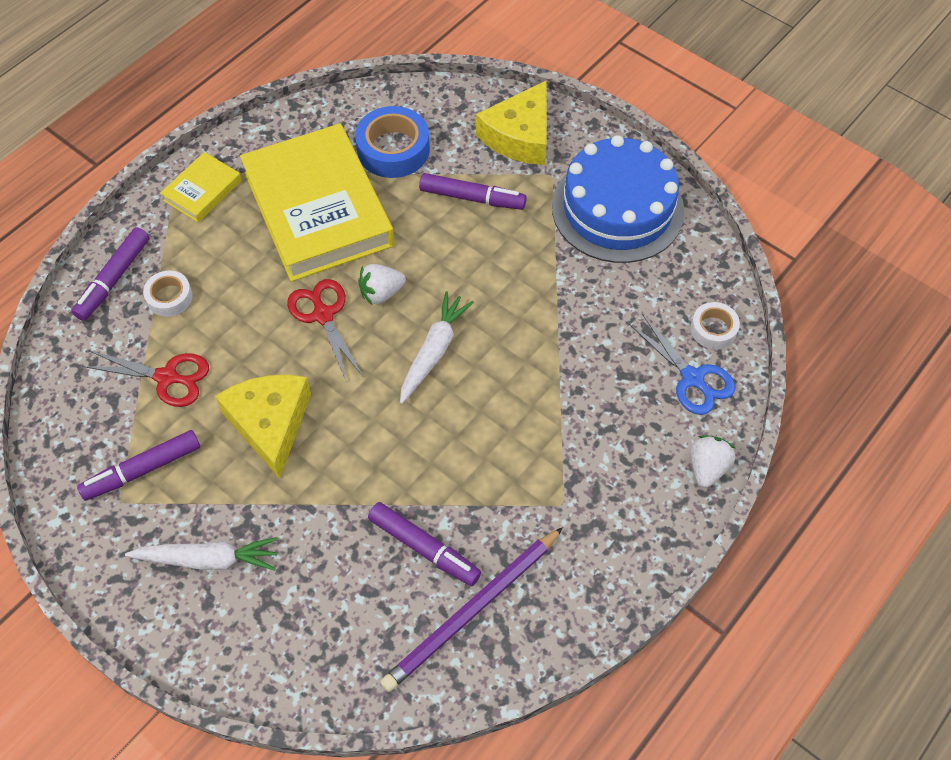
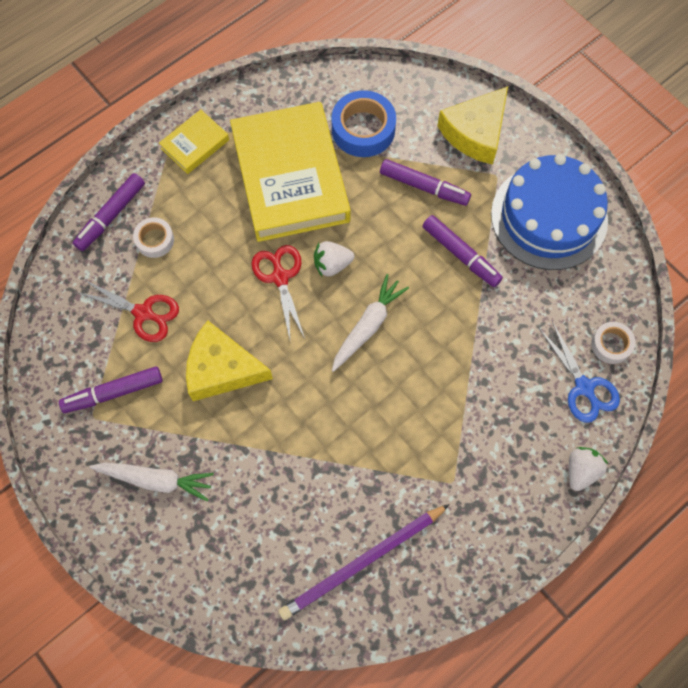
camera: 10 degrees right, 10 degrees up
yellow cheese [215,375,311,479] -> yellow cheese turned 75 degrees counterclockwise [186,321,273,401]
purple marker [368,502,481,586] -> purple marker moved to [423,215,503,287]

